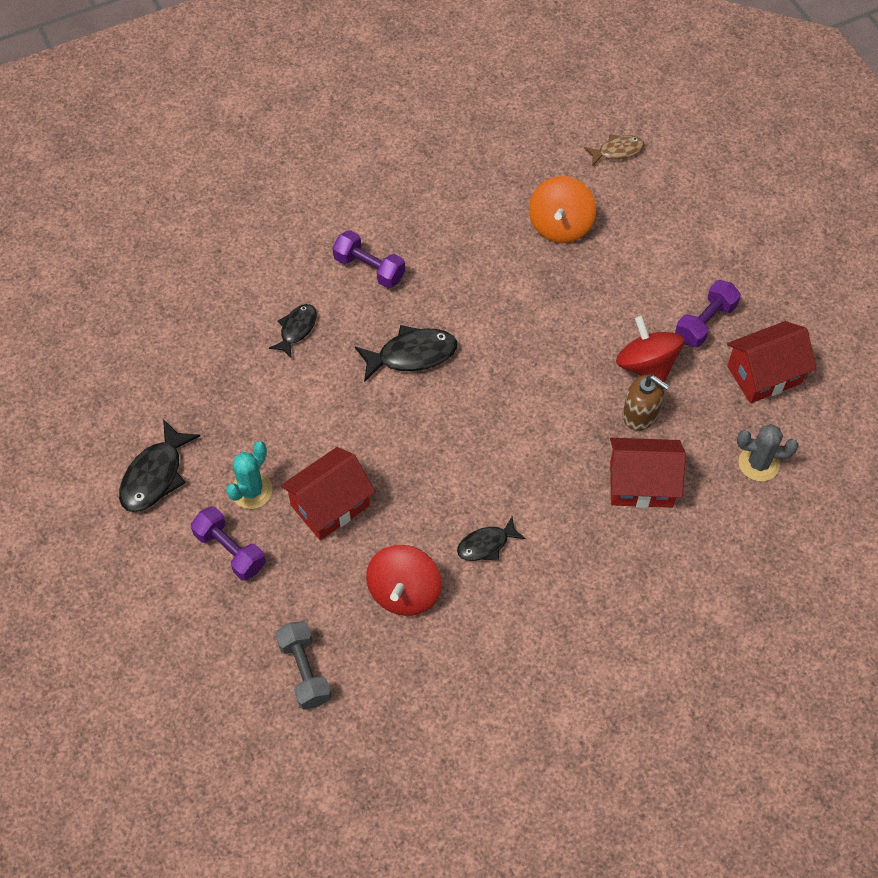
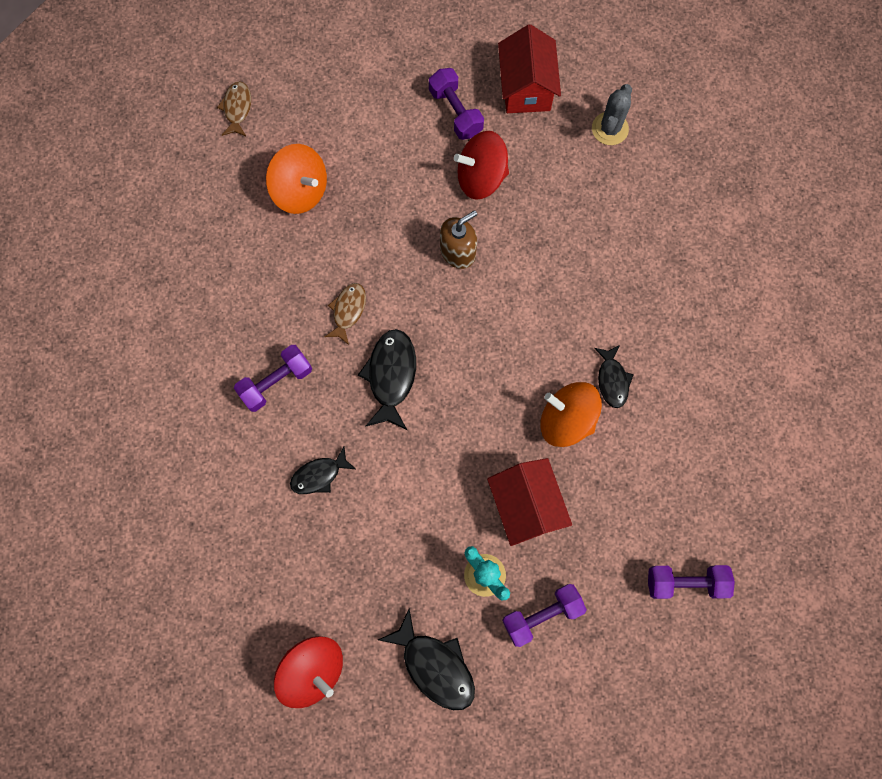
camera: 70 degrees left, 15 degrees up
black fish [269,304,317,359] -> black fish turned 75 degrees counterclockwise [290,447,357,494]
grey dumbbell [276,621,331,709] -> purple dumbbell [648,565,735,599]
red spinning top [366,545,442,616] -> red spinning top moved to [274,636,343,708]
red house [610,438,686,508] -> none
brown soap dispenser [623,374,670,431] -> brown soap dispenser moved to [440,210,477,269]
none -> brown fish [324,283,366,345]
none -> orange spinning top [540,382,602,447]

